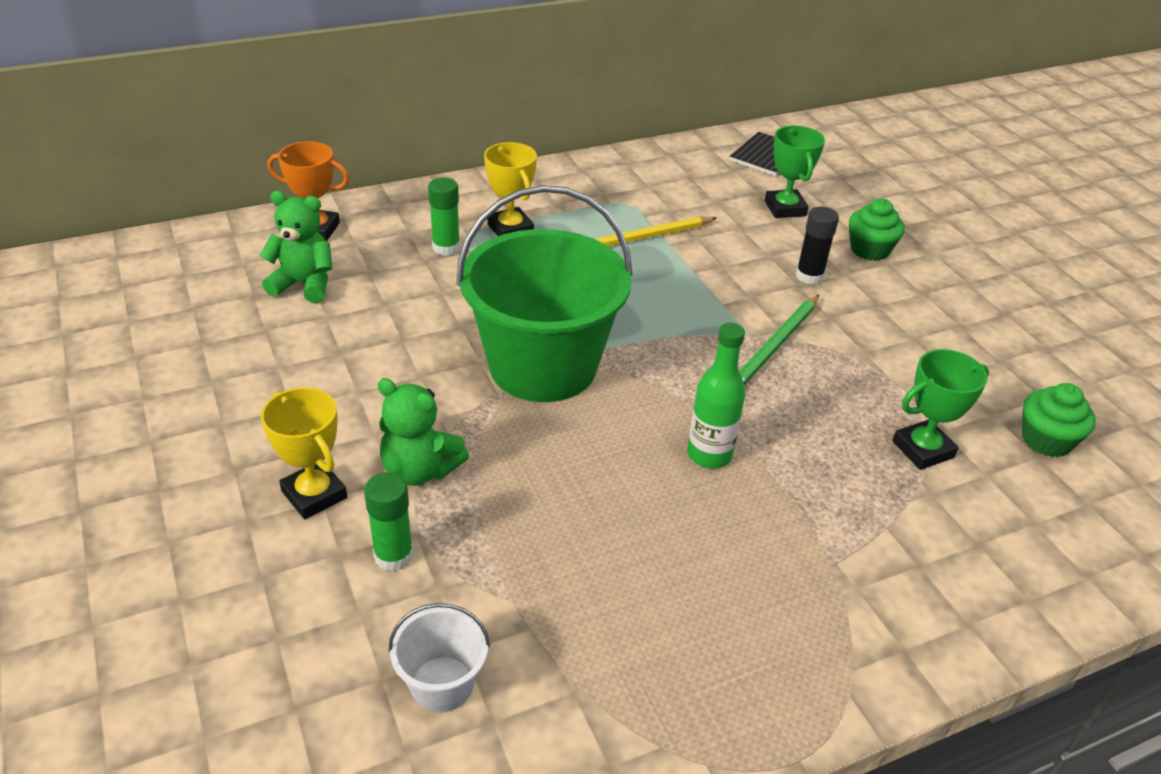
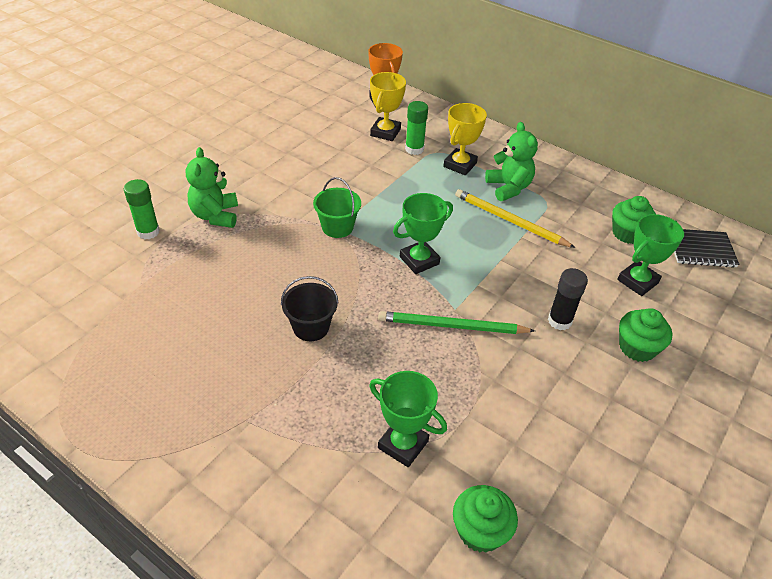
camera: 60 degrees right, 5 degrees up
green teddy bear [260,191,332,303] -> green teddy bear moved to [485,122,538,201]
yellow trophy [261,387,347,519] -> yellow trophy moved to [370,72,406,141]
white bucket [389,603,490,712] -> none
green bucket [456,185,633,402] -> green bucket [313,177,361,238], size x0.43
green bottle [687,323,745,468] -> black bucket [281,276,339,341]
none -> green trophy [393,193,453,274]
none -> green cupcake [612,196,656,244]

